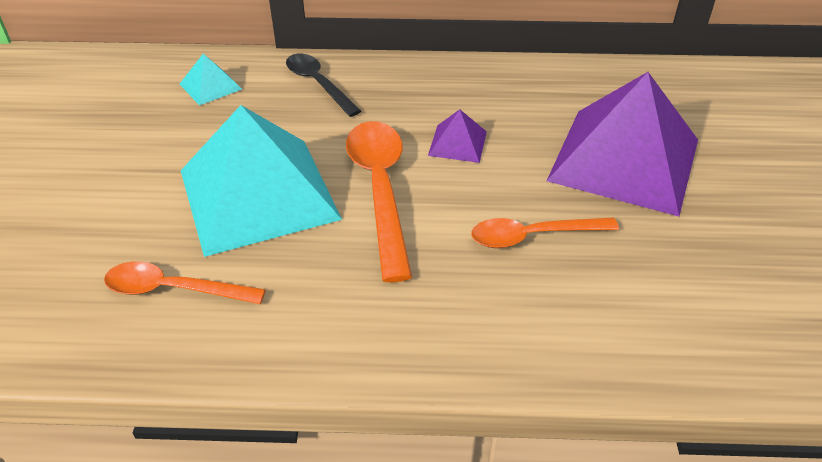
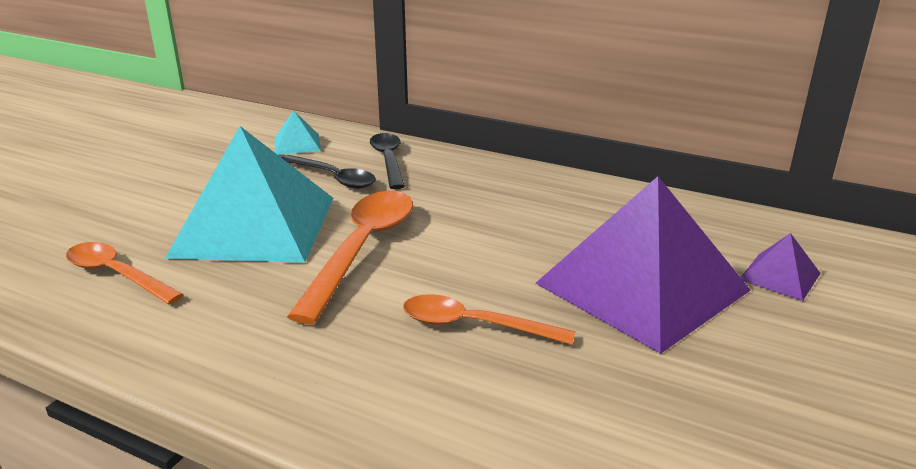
camera: 25 degrees right, 15 degrees down
purple pyramid [428,109,487,163] -> purple pyramid moved to [741,233,821,301]
none -> black spoon [281,155,376,189]

